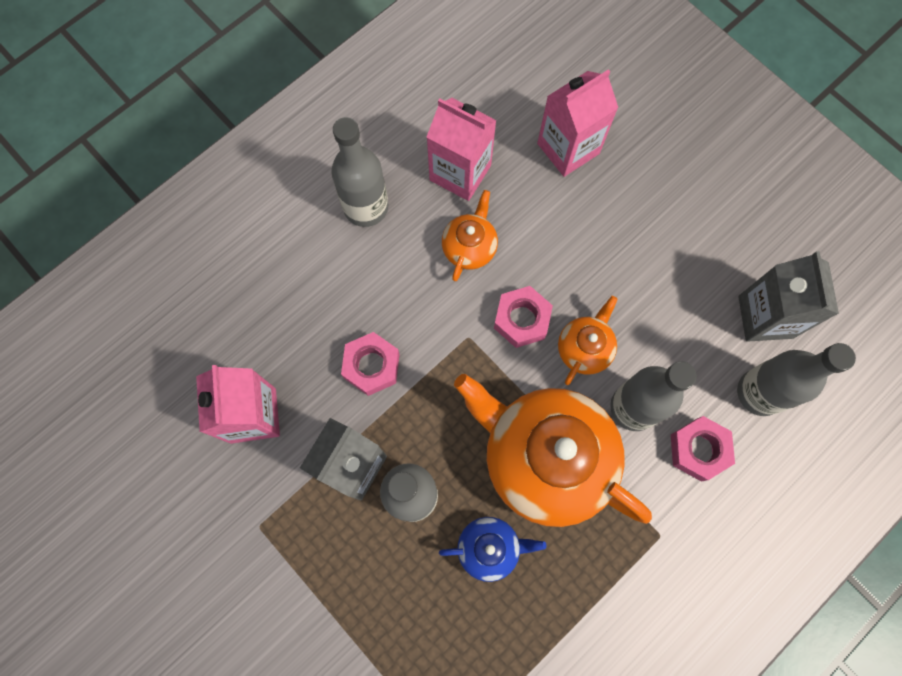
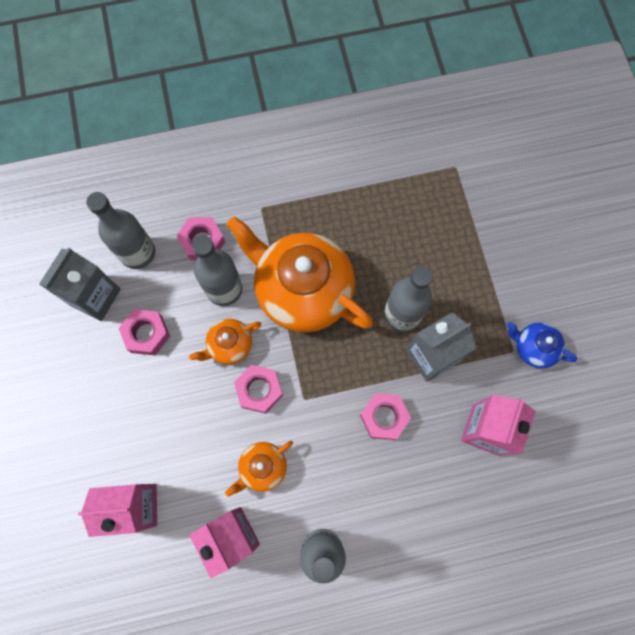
camera: 150 degrees left, 0 degrees up
blue teapot [439,517,546,582] -> blue teapot moved to [507,322,577,368]
orange teapot [454,374,652,527] -> orange teapot turned 150 degrees clockwise [226,216,373,332]
none -> pink nut [119,309,170,355]

